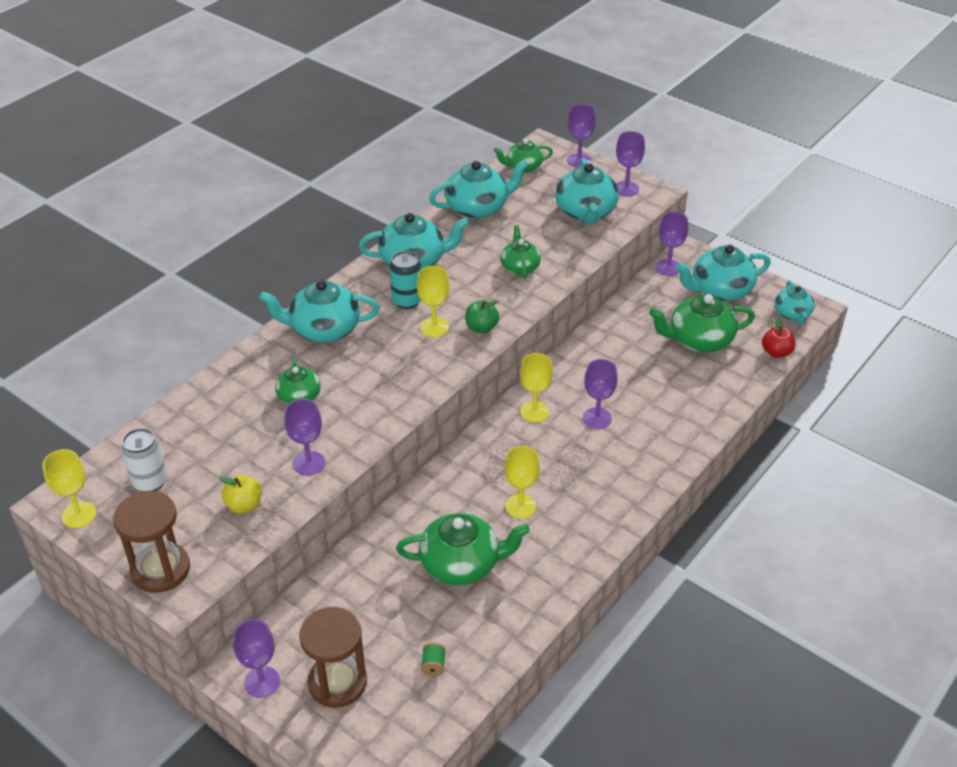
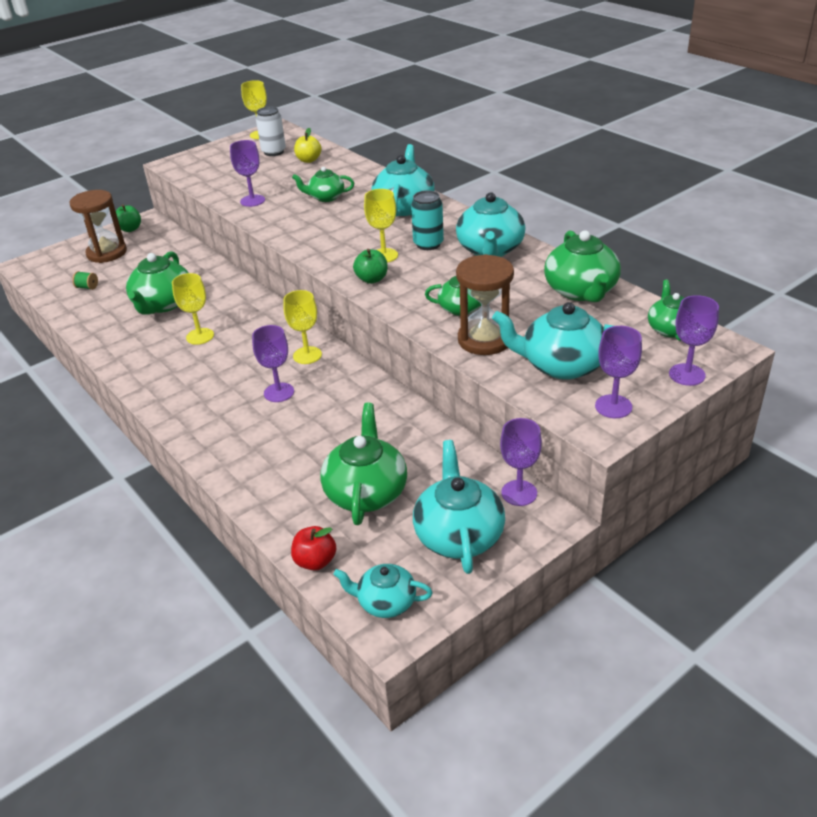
camera: 105 degrees right, 5 degrees down
brown hourglass [113,491,190,593] -> brown hourglass moved to [456,254,514,355]
yellow apple [219,475,262,513] -> yellow apple moved to [294,128,321,163]
purple goblet [233,619,280,698] -> green apple [116,204,141,232]
turquoise teapot [429,159,529,219] -> green teapot [544,230,621,302]

